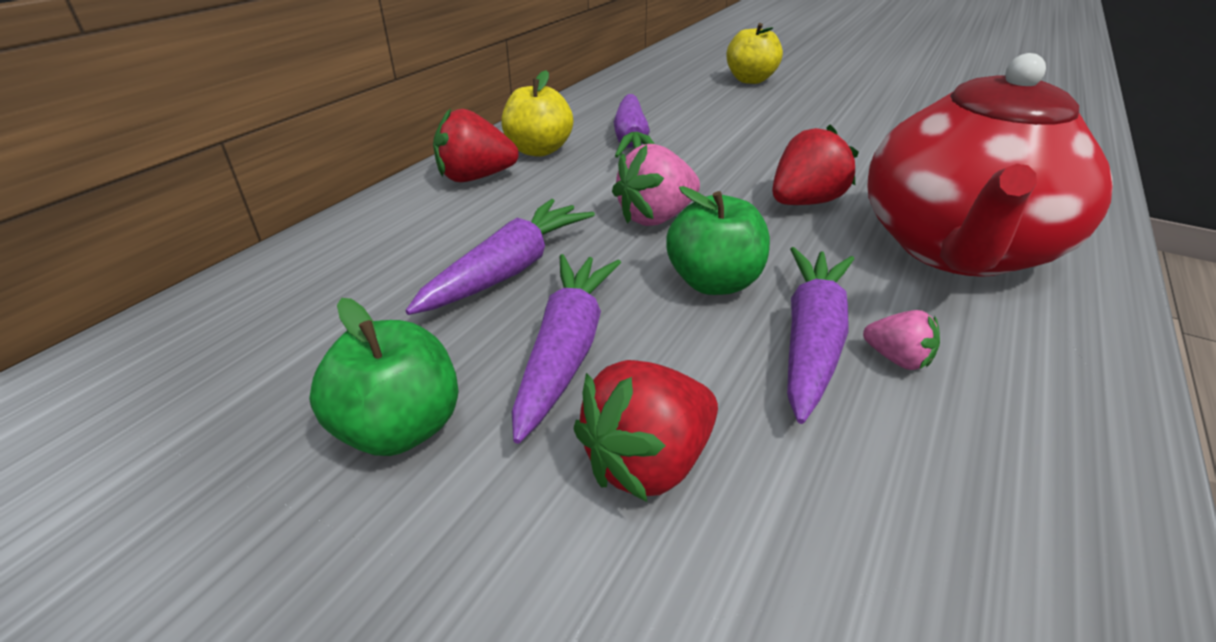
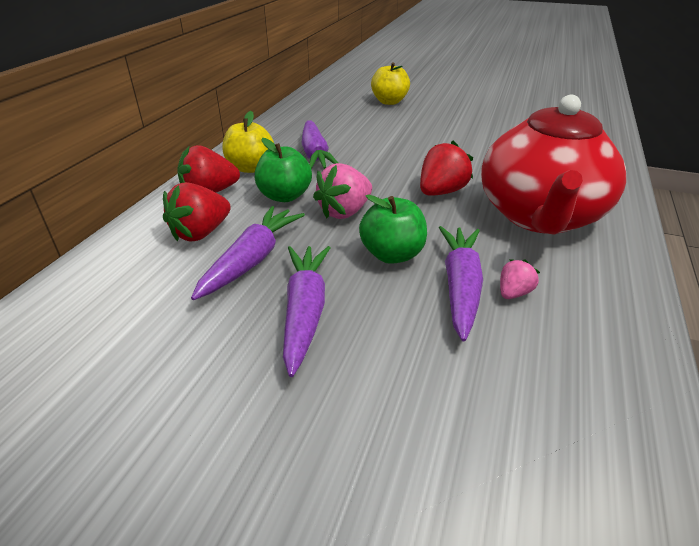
camera: 10 degrees left, 0 degrees up
green apple [309,298,458,456] -> green apple moved to [255,138,312,202]
red strawberry [574,360,718,502] -> red strawberry moved to [163,182,231,242]
pink strawberry [863,310,940,370] -> pink strawberry turned 75 degrees counterclockwise [500,259,540,299]

